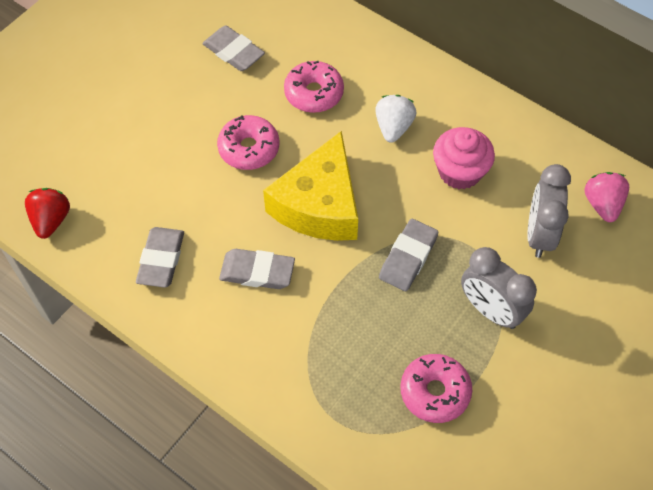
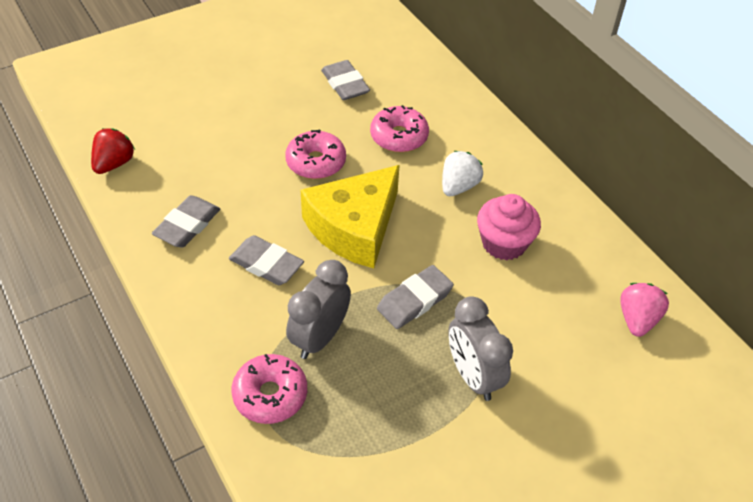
camera: 20 degrees right, 10 degrees down
pink donut [400,354,472,423] -> pink donut moved to [231,354,307,424]
grey clock [527,164,571,258] -> grey clock moved to [286,260,351,359]

